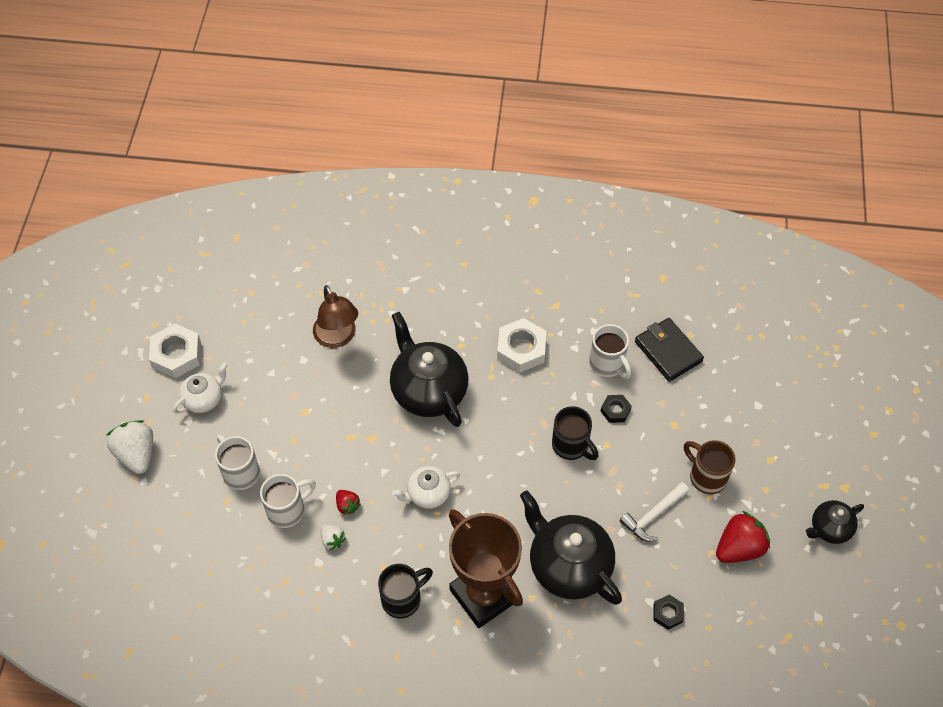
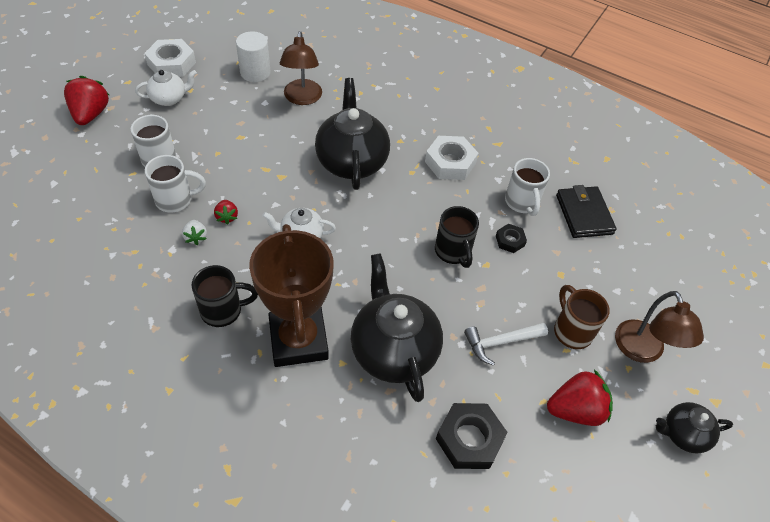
camera: 20 degrees right, 5 degrees down
white strawberry [107,420,153,474] -> red strawberry [64,76,109,125]
black nut [653,595,684,630] -> black nut [436,403,508,469], size x1.83
none -> white cylinder [236,31,271,82]
none -> brown lamp [615,291,704,363]

